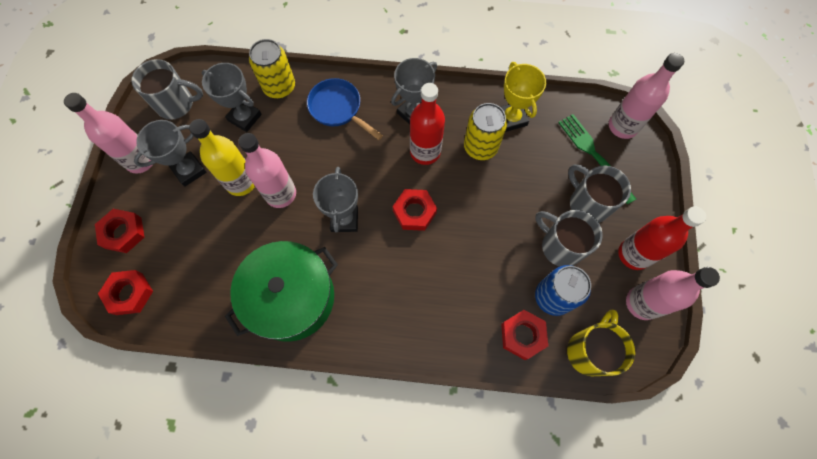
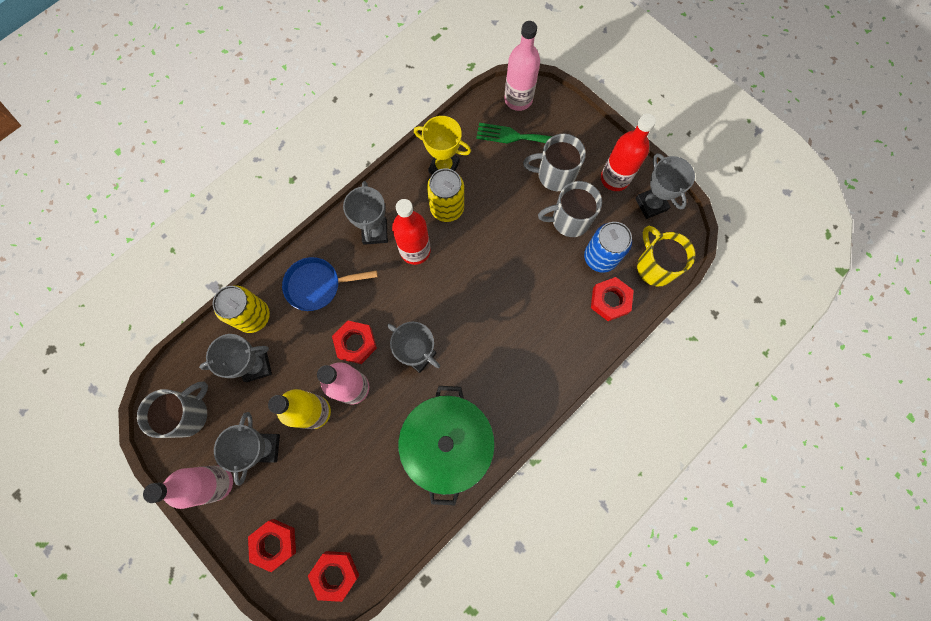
camera: 50 degrees left, 5 degrees up
red nut [393,189,437,231] -> red nut moved to [332,321,377,364]
pink bottle [626,267,720,320] -> grey trophy [635,153,695,219]

